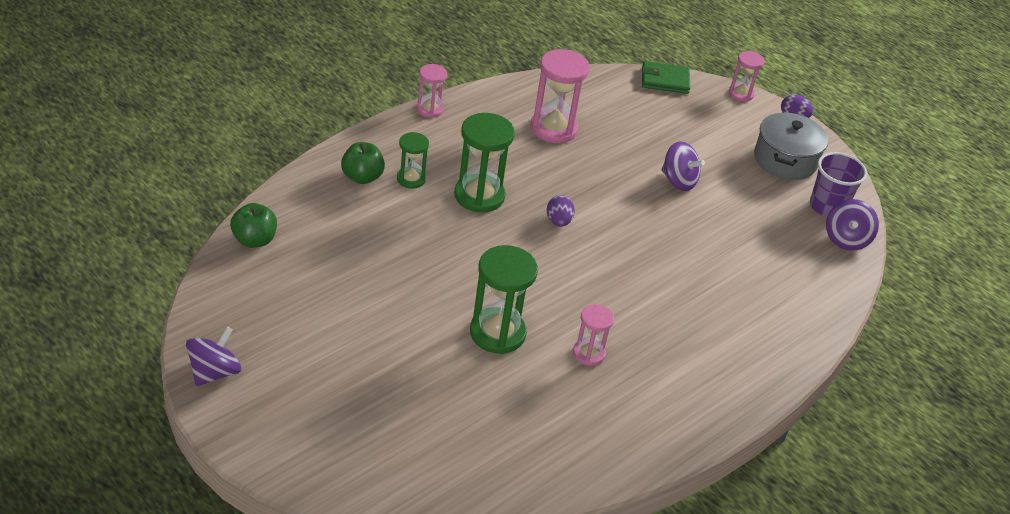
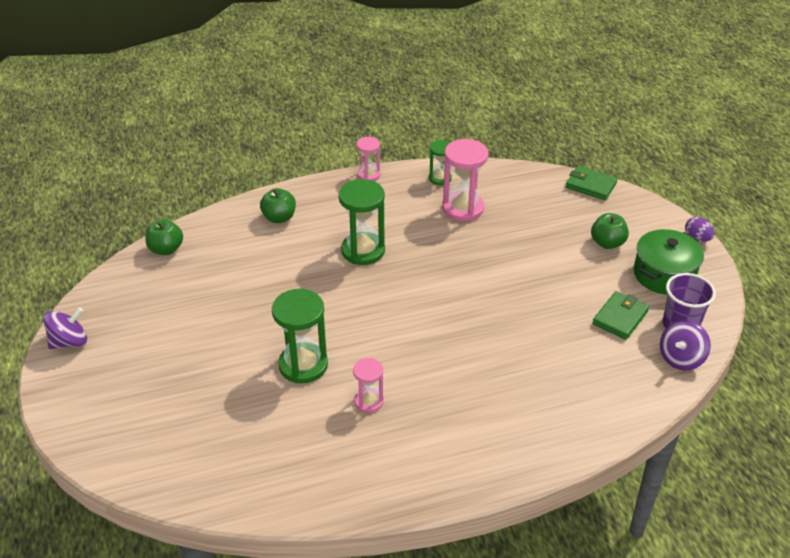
camera: 30 degrees right, 0 degrees up
green hourglass [397,132,429,189] -> green hourglass moved to [429,140,452,185]
purple egg [547,195,575,227] -> none
purple spinning top [661,141,705,191] -> none
pink hourglass [729,51,764,102] -> none
grey pot [754,113,828,180] -> green pot [634,229,704,295]
none -> green apple [591,213,629,249]
none -> green wallet [593,291,649,340]

